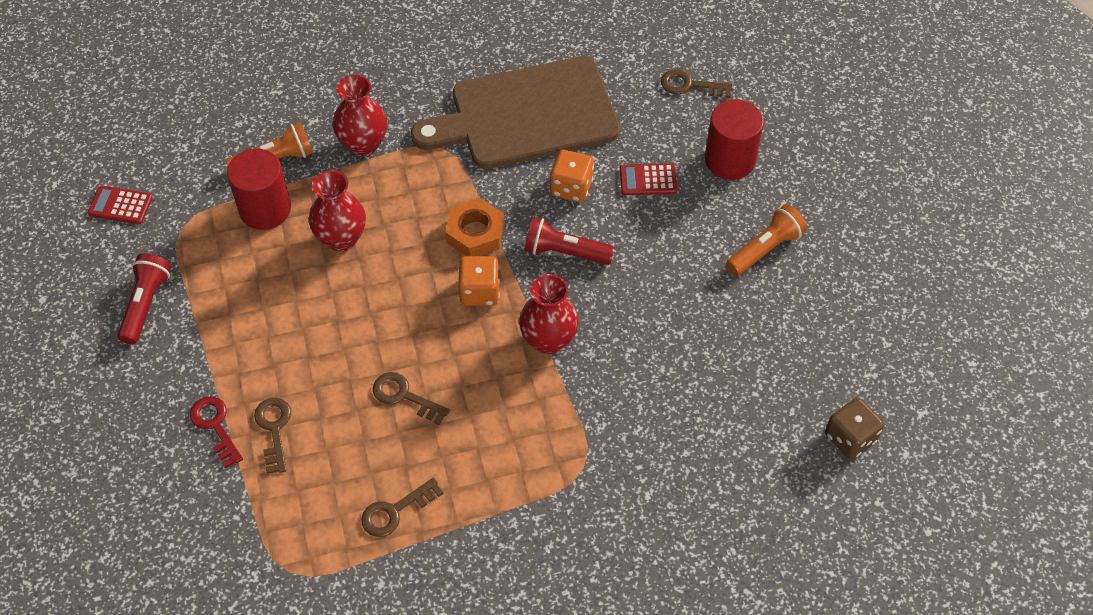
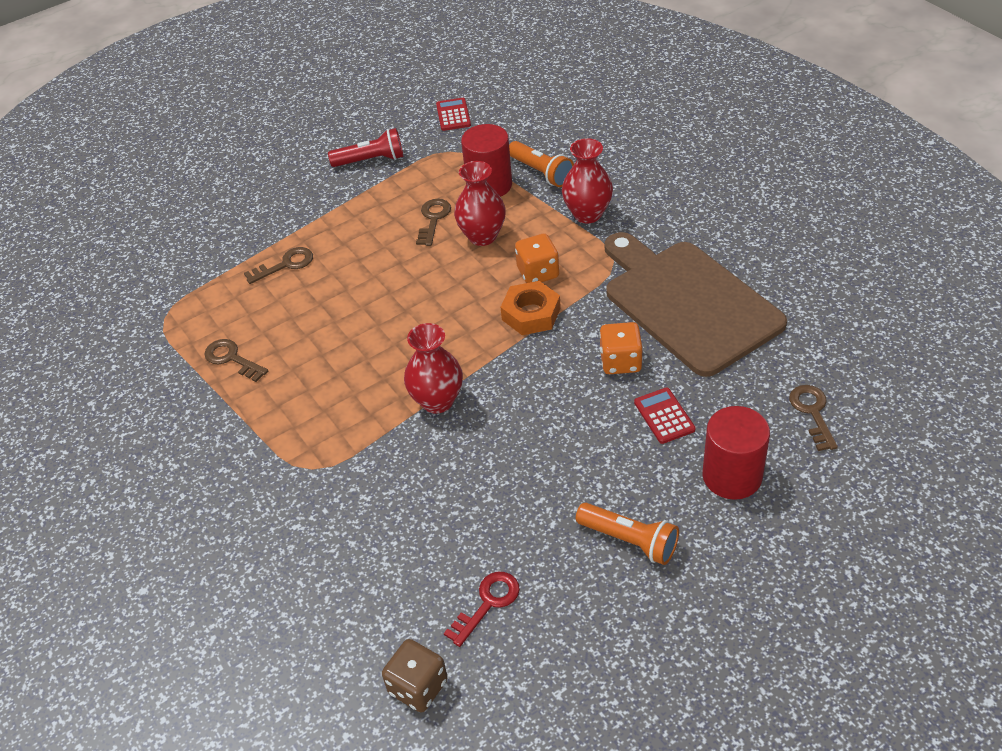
camera: 75 degrees right, 10 degrees down
red key [190,396,243,468] -> red key moved to [444,572,520,647]
brown key [373,372,450,425] -> brown key moved to [416,199,451,246]
orange dice [458,256,500,306] -> orange dice moved to [515,233,559,283]
red flashlight [525,217,615,265] -> none

